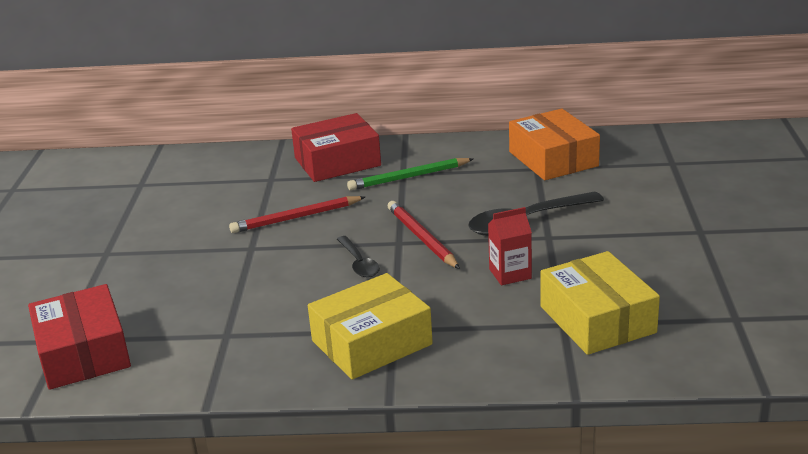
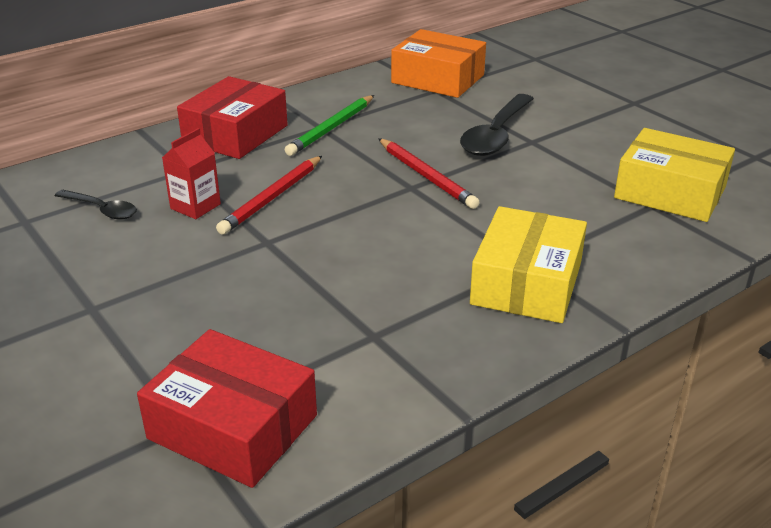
camera: 40 degrees left, 5 degrees up
black spoon [337,236,380,277] -> black spoon moved to [55,190,137,220]
red pencil [388,201,460,269] -> red pencil turned 150 degrees counterclockwise [378,138,480,209]
red carton [488,207,532,285] -> red carton moved to [162,128,221,219]

